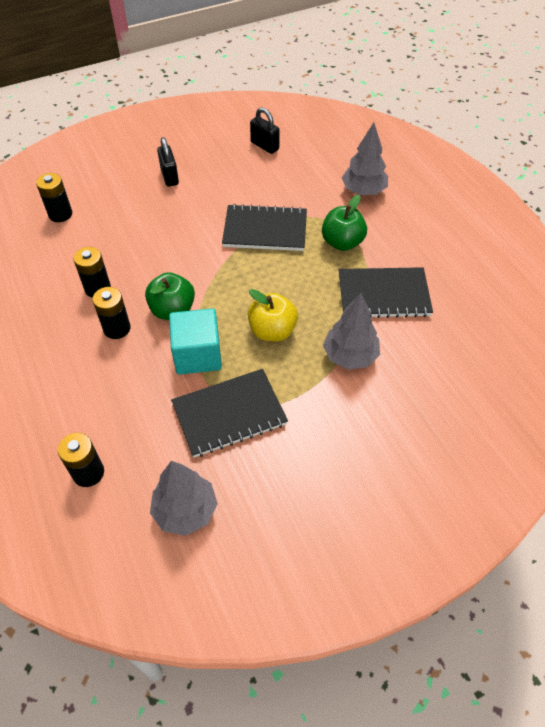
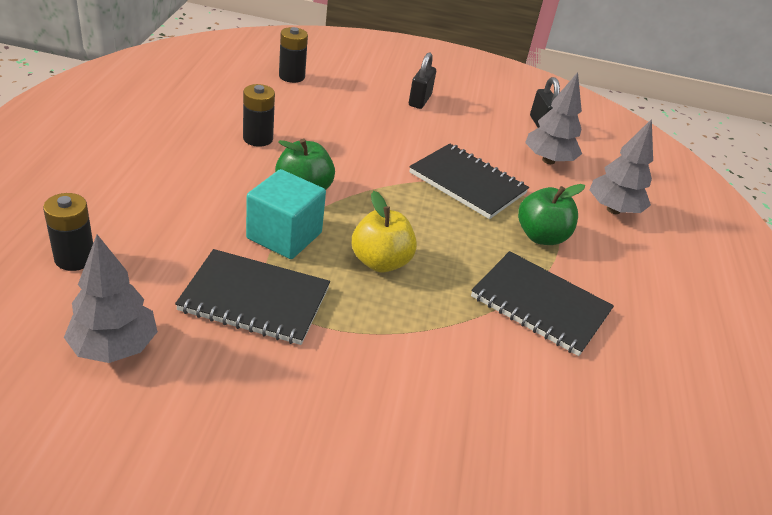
camera: 30 degrees right, 15 degrees down
black battery [93,287,130,339] -> none
grey tree [323,293,380,369] -> grey tree moved to [525,72,582,164]

